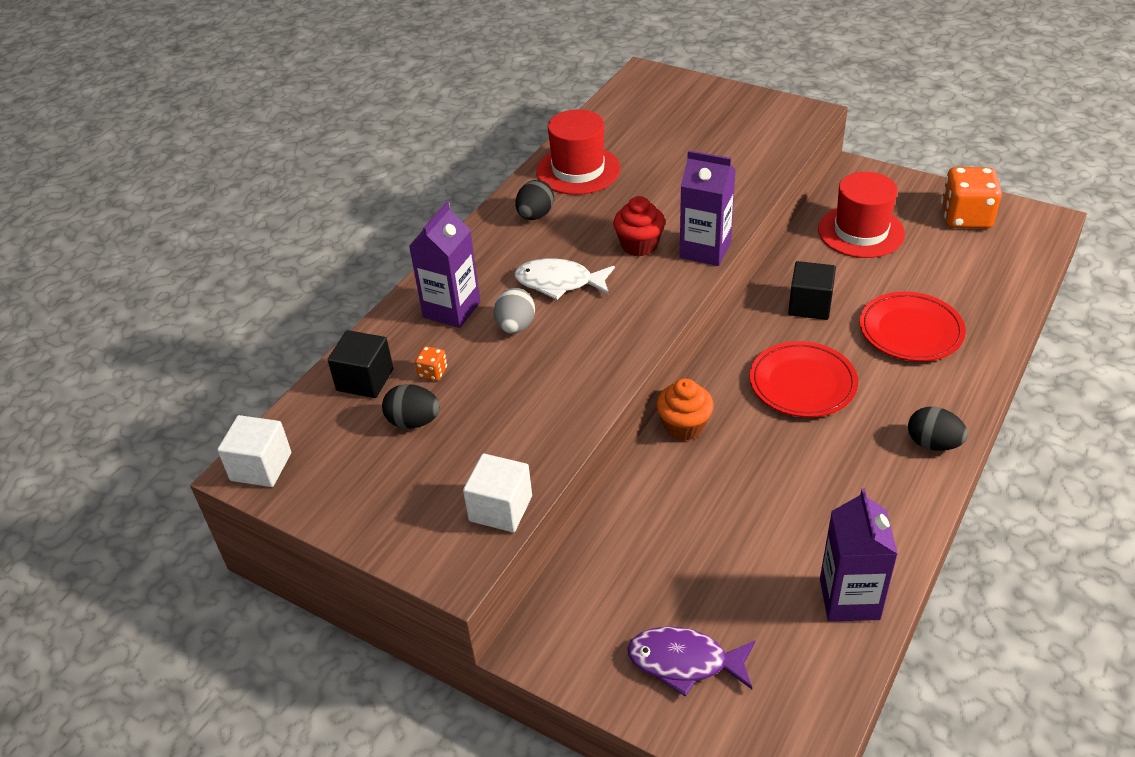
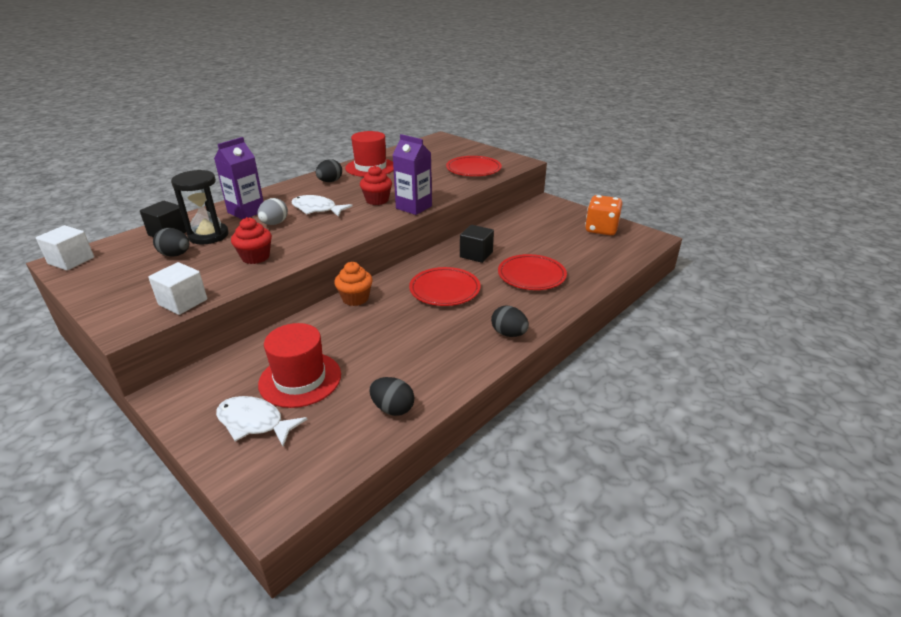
camera: 10 degrees right, 10 degrees down
orange dice [415,346,447,381] -> black hourglass [171,170,229,245]
purple fish [627,627,755,697] -> white fish [216,396,307,447]
red hat [818,172,905,258] -> red hat moved to [258,323,341,408]
purple carton [820,488,898,622] -> black egg [369,377,414,416]
none -> red cupcake [231,217,272,264]
none -> red plate [446,156,502,176]

